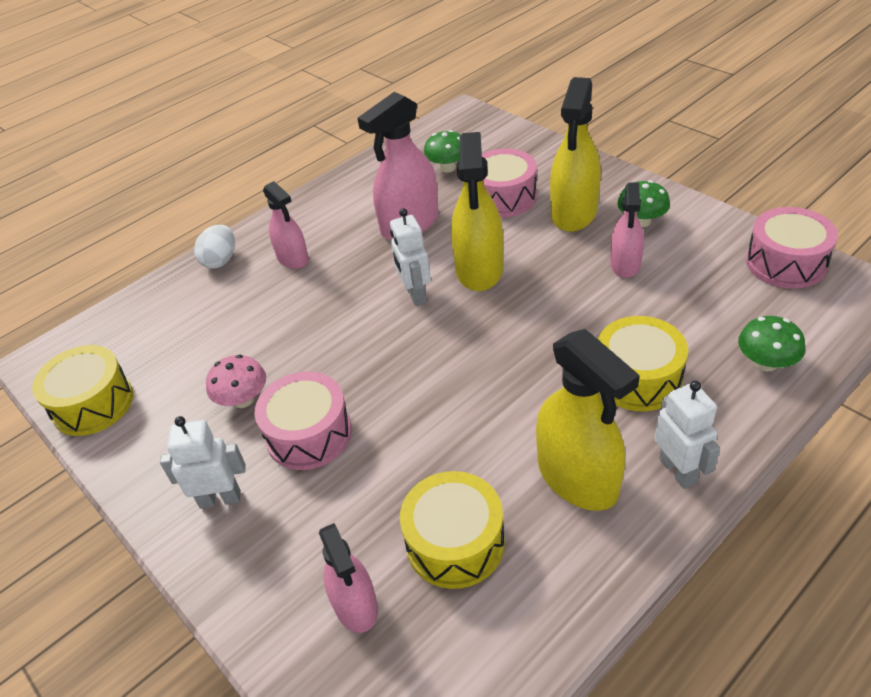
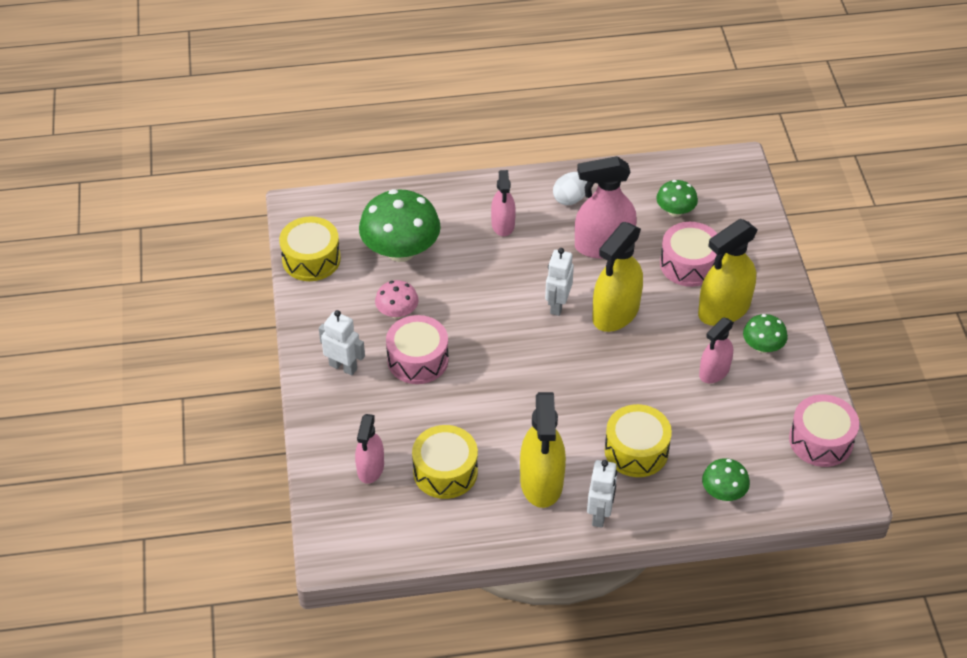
camera: 30 degrees right, 5 degrees up
white egg [194,225,235,268] -> white egg moved to [553,172,588,205]
none -> green mushroom [359,189,441,262]

